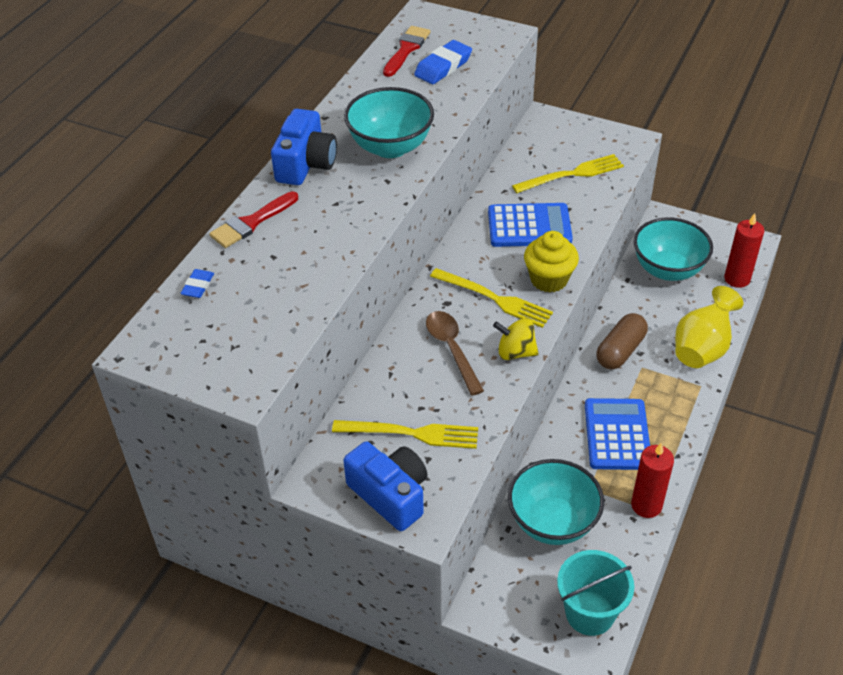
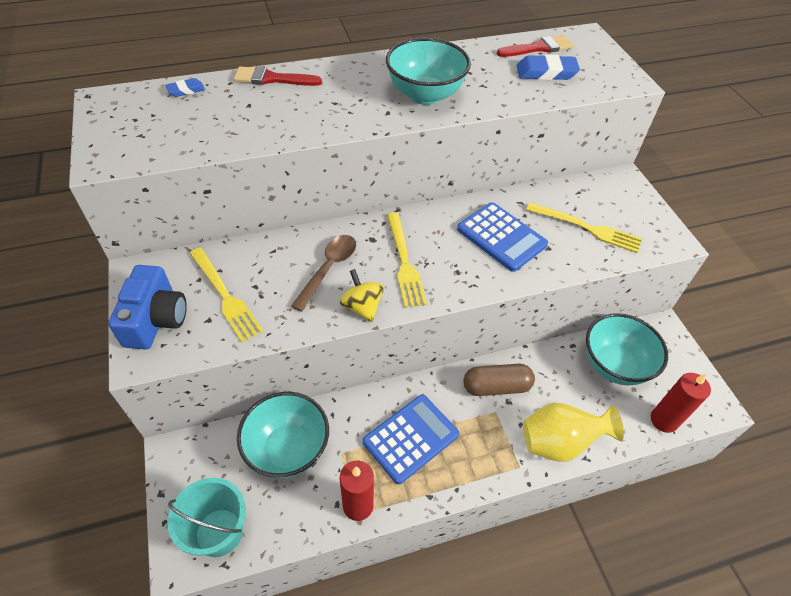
camera: 45 degrees right, 5 degrees up
blue camera [271,109,337,185] -> none
yellow cupcake [524,231,579,292] -> none

